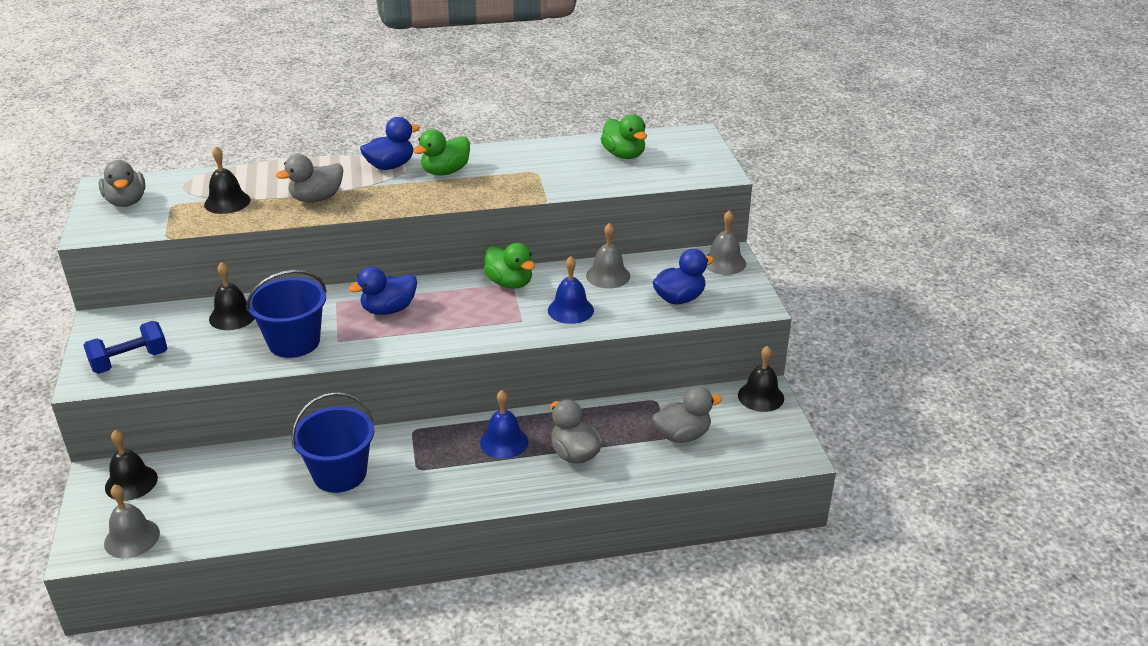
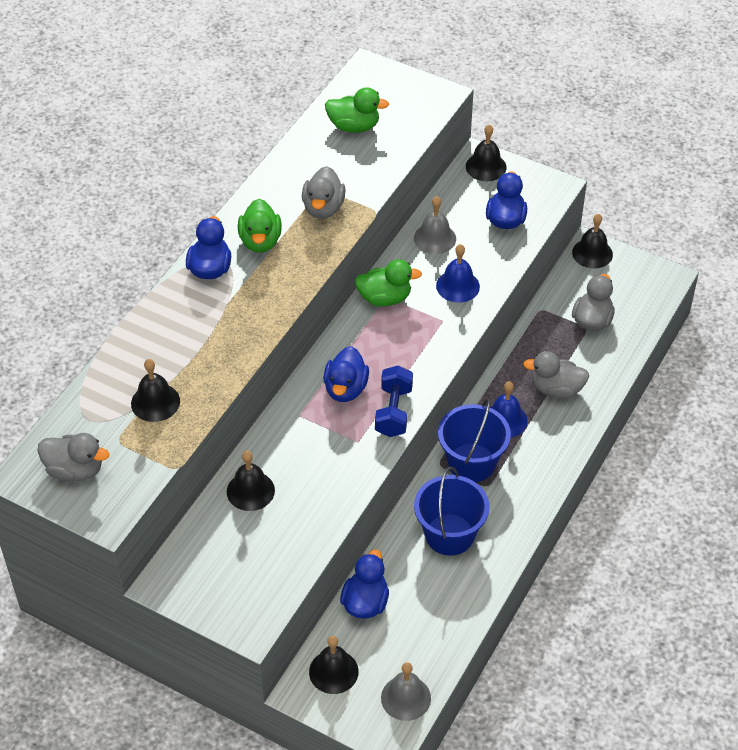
camera: 50 degrees left, 15 degrees up
blue dumbbell [83,321,168,374] -> blue dumbbell moved to [375,365,413,437]
blue bucket [246,270,327,358] -> blue bucket moved to [438,398,511,482]
grey duck [276,154,343,202] -> grey duck moved to [302,166,346,219]
grey bell [706,210,746,275] -> black bell [466,124,507,181]
none -> blue duck [340,550,389,619]

